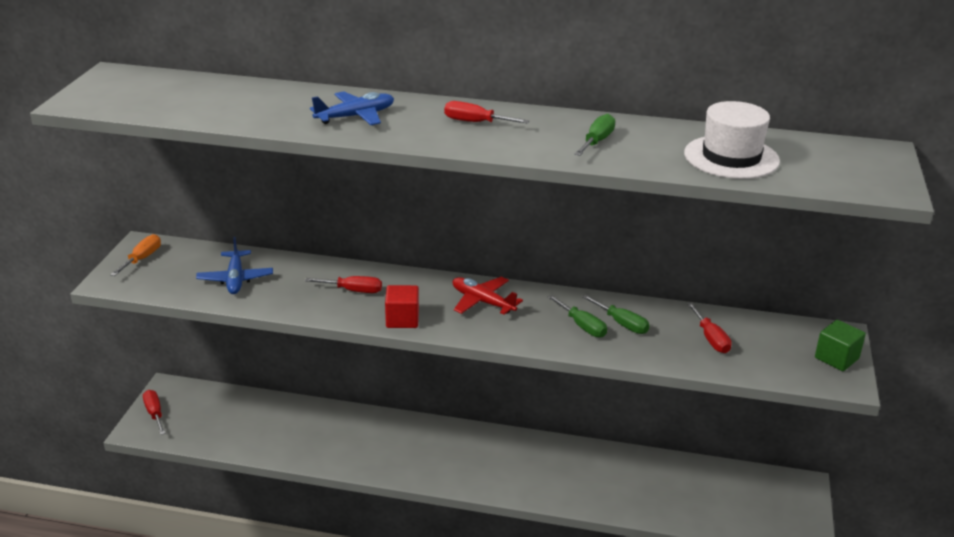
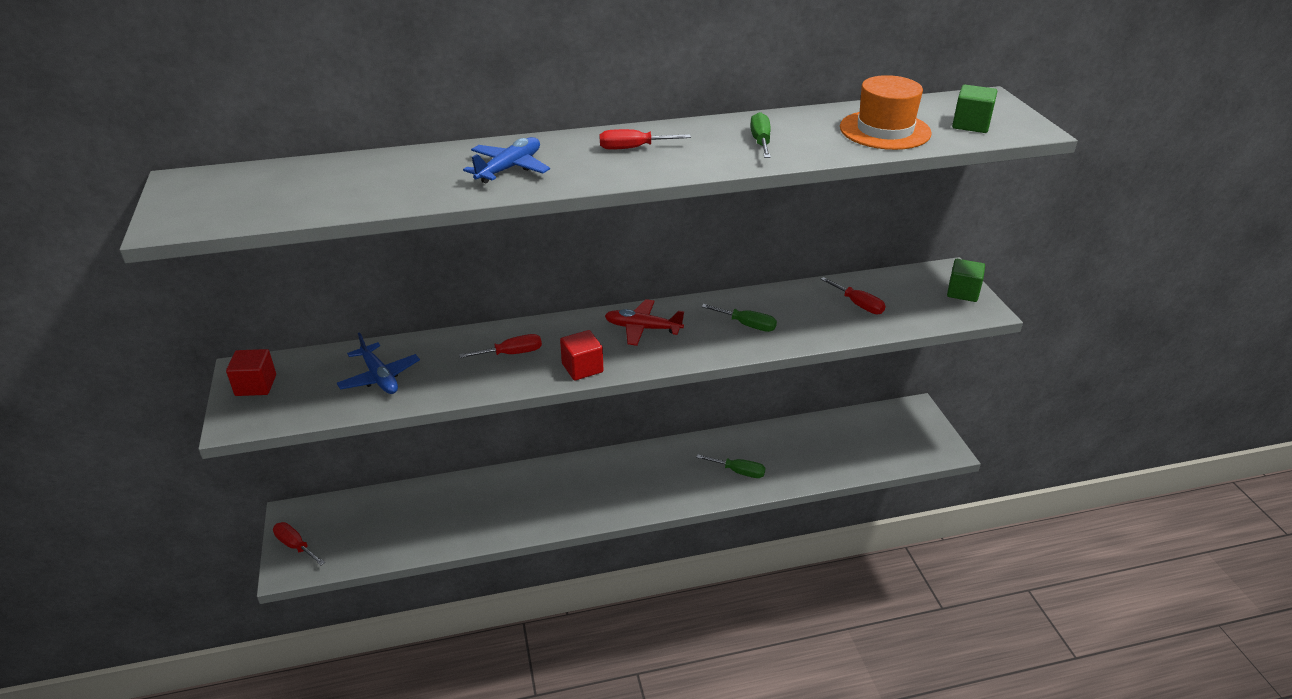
camera: 25 degrees left, 5 degrees up
orange screwdriver [110,234,161,276] -> red cube [226,349,276,396]
green screwdriver [582,295,650,334] -> green screwdriver moved to [696,455,766,478]
white hat [684,101,780,179] -> orange hat [840,75,932,150]
none -> green cube [952,85,997,133]

